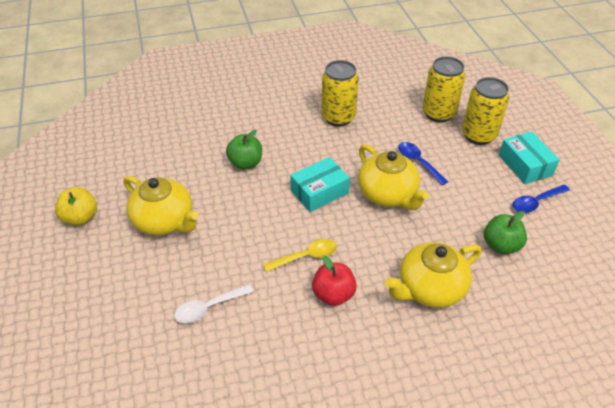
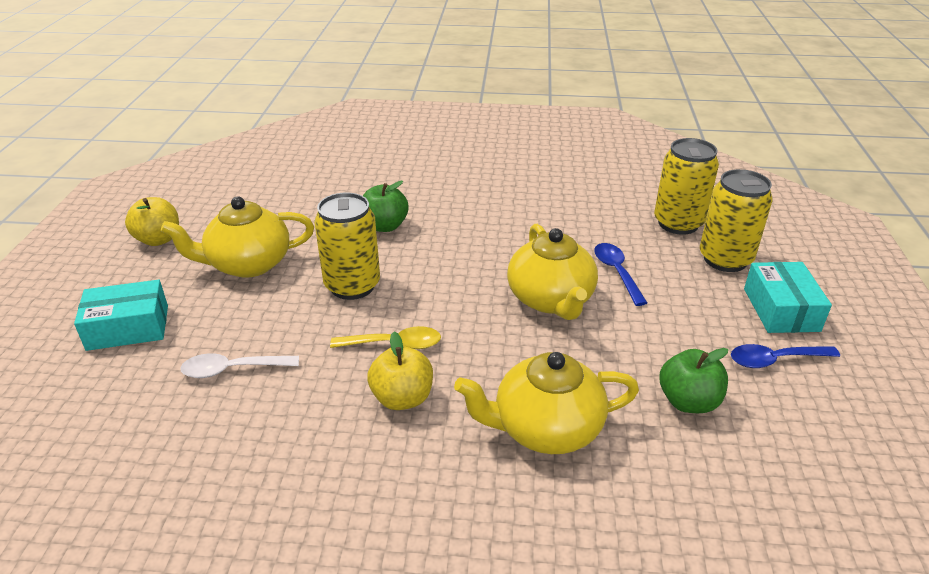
camera: 20 degrees right, 10 degrees down
yellow teapot [124,176,199,235] -> yellow teapot turned 105 degrees clockwise [161,196,314,278]
turquoise box [290,157,350,212] -> turquoise box moved to [74,280,168,351]
red apple [312,256,357,306] -> yellow apple [367,332,433,410]
yellow can [321,60,359,126] -> yellow can moved to [314,193,380,300]

